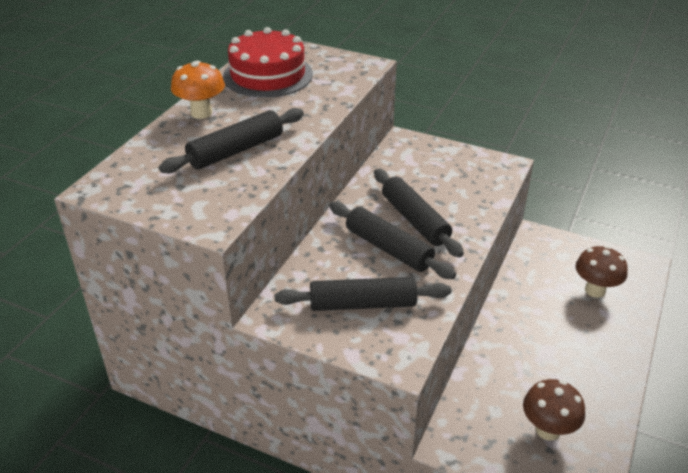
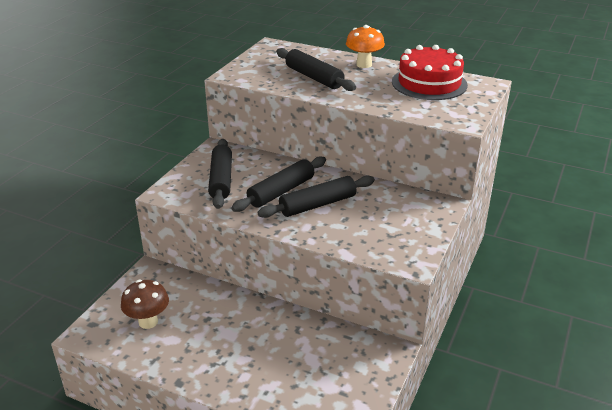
camera: 90 degrees right, 5 degrees down
brown mushroom [576,246,628,298] -> none

